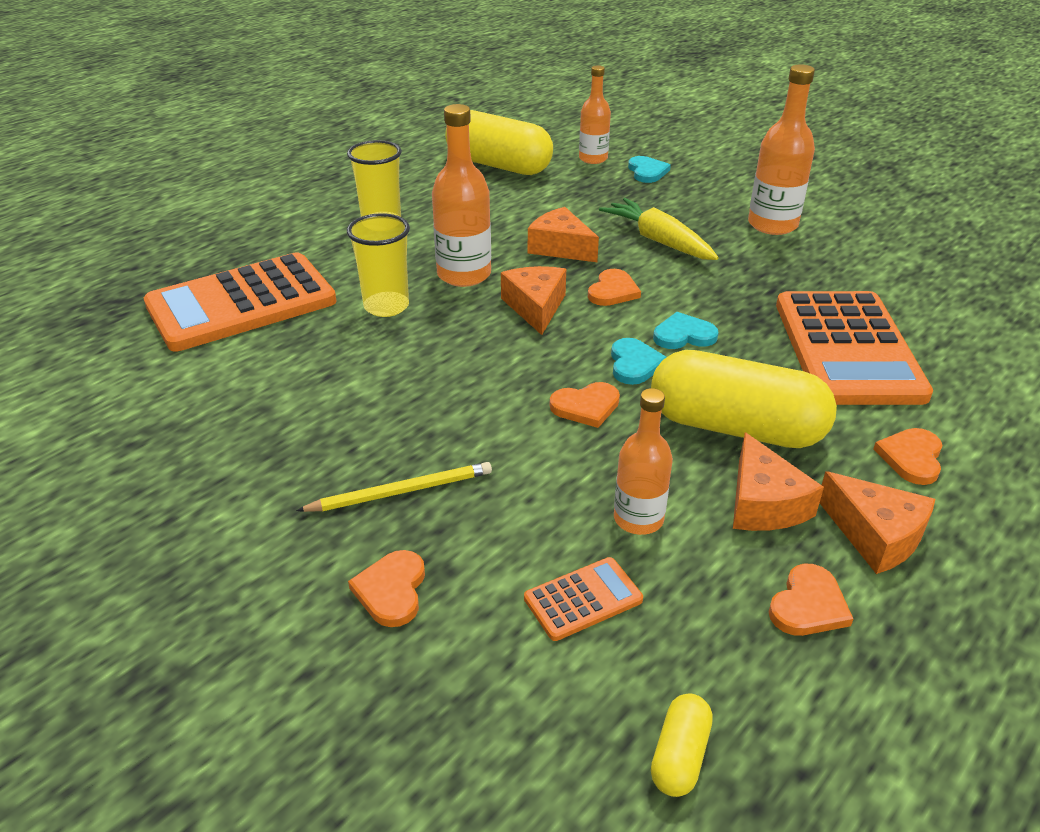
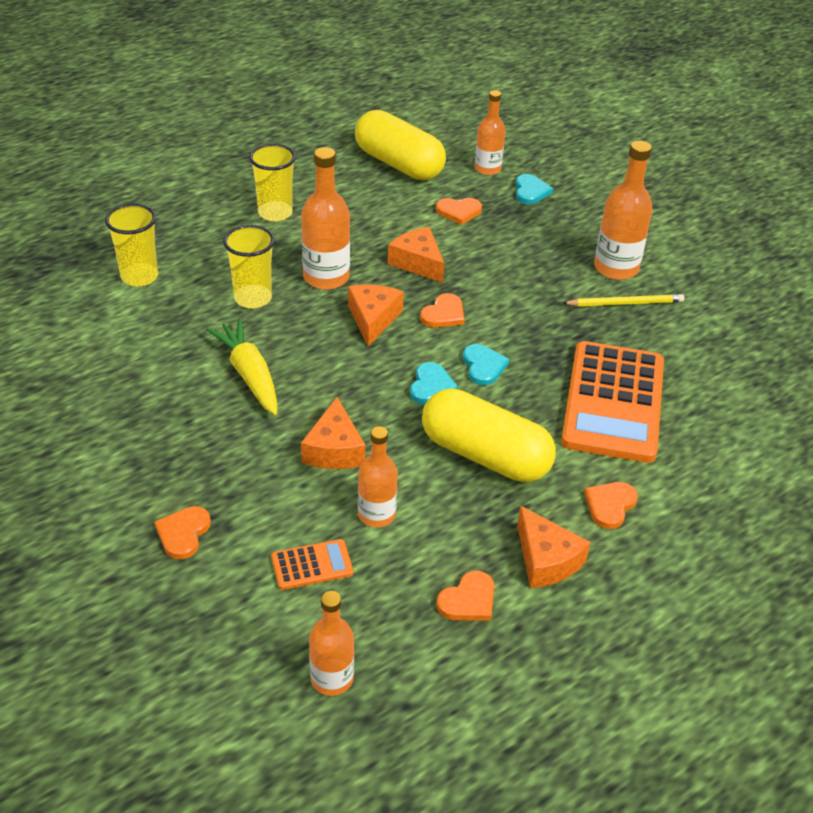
camera: 10 degrees right, 5 degrees up
orange calculator [144,252,336,352] -> yellow cup [105,204,158,287]
yellow pencil [296,462,492,512] -> yellow pencil moved to [562,294,685,306]
orange heart [550,382,620,428] -> orange heart moved to [436,198,482,225]
yellow carrot [599,198,719,260] -> yellow carrot moved to [206,319,277,415]
yellow capsule [651,694,713,797] -> orange bottle [309,591,354,696]
turquoise heart [653,312,719,349] -> turquoise heart turned 75 degrees clockwise [463,344,509,385]
orange cheese [733,432,824,531] -> orange cheese moved to [301,397,365,469]

